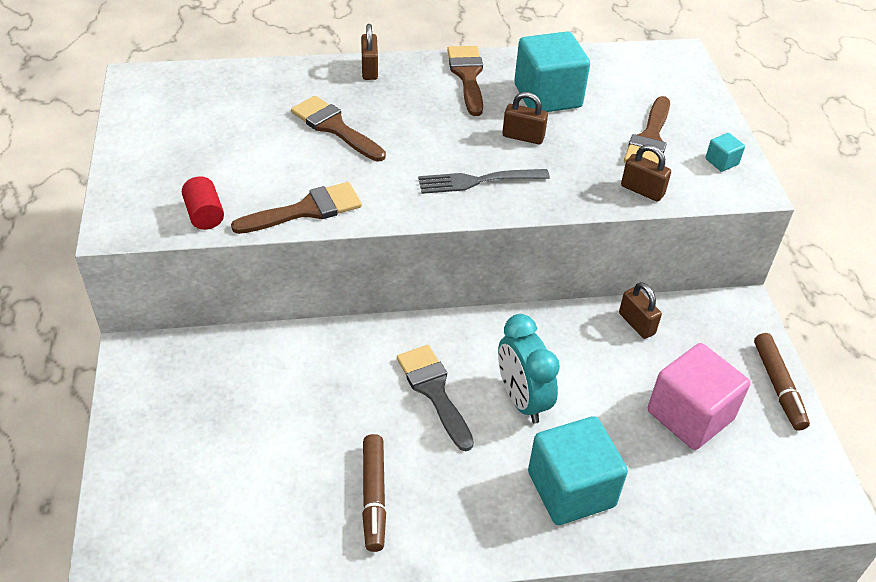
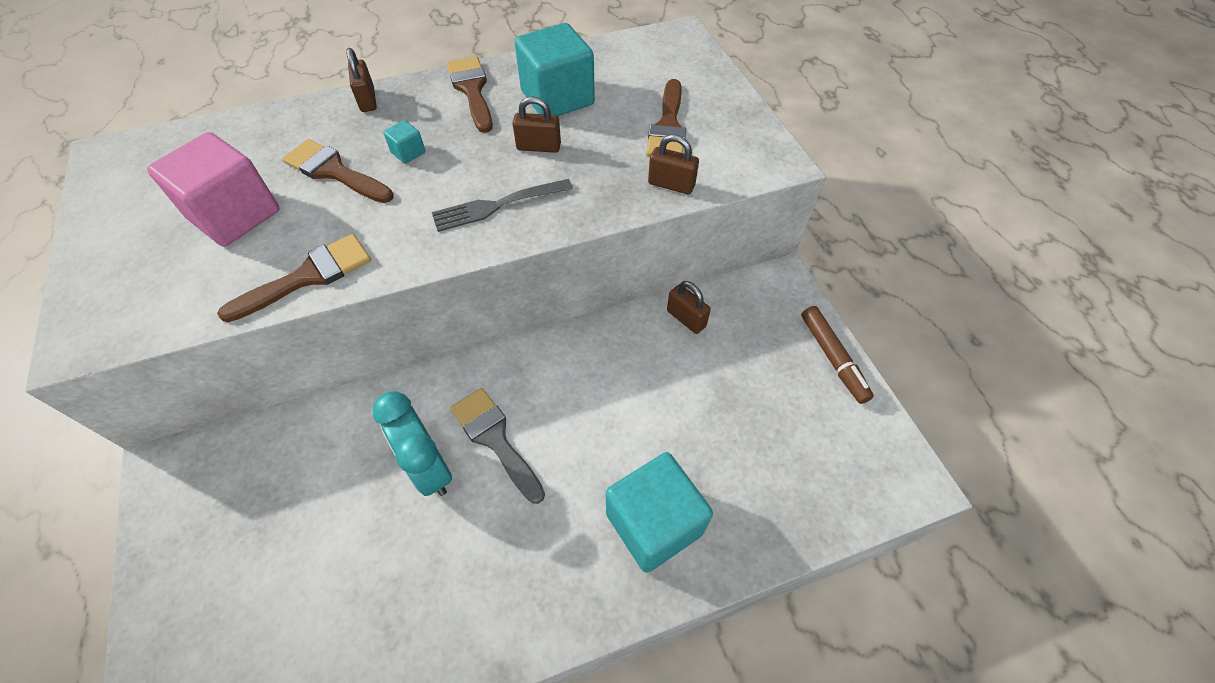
camera: 10 degrees left, 10 degrees up
red cylinder [182,176,224,230] -> none
brown marker [362,434,386,552] -> none
turquoise clock [498,314,560,424] -> turquoise clock moved to [372,391,452,496]
pink cube [648,343,750,450] -> pink cube moved to [147,132,280,247]
turquoise cube [705,133,745,172] -> turquoise cube moved to [383,120,425,164]

